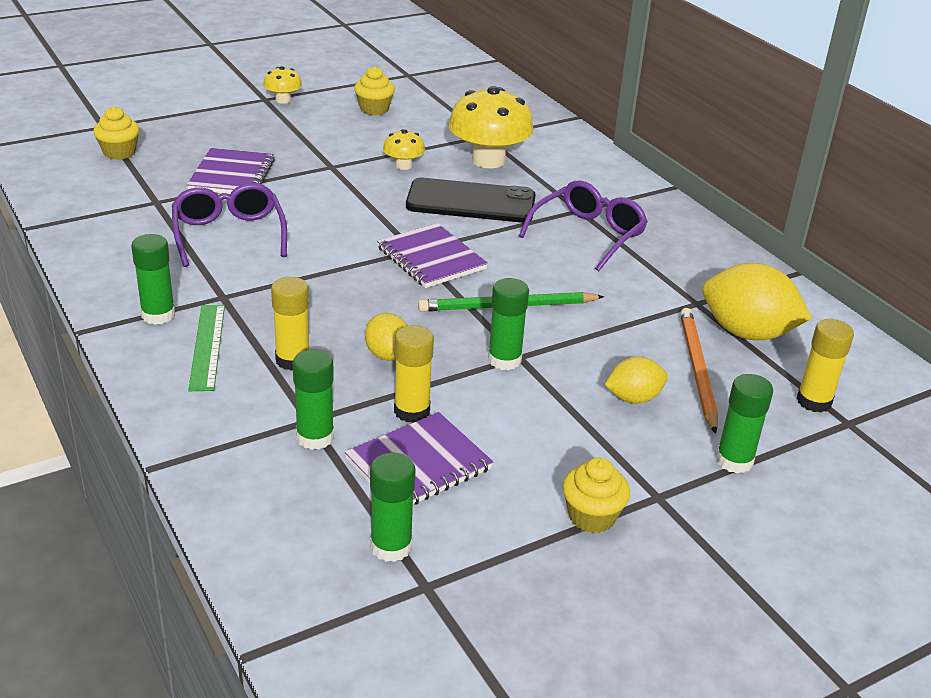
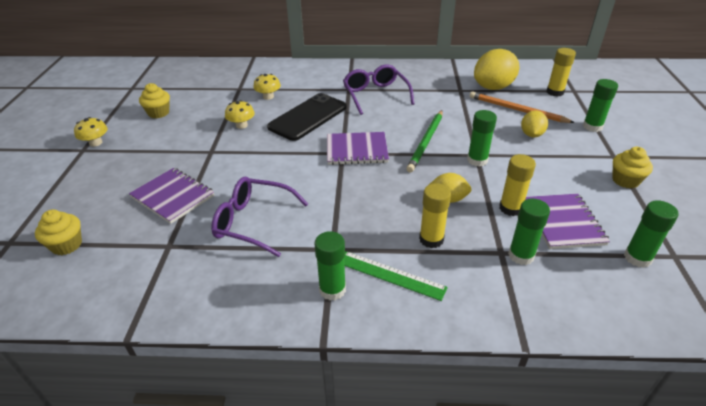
camera: 55 degrees left, 5 degrees up
yellow mushroom [449,86,534,168] -> yellow mushroom [254,74,281,100], size x0.49

